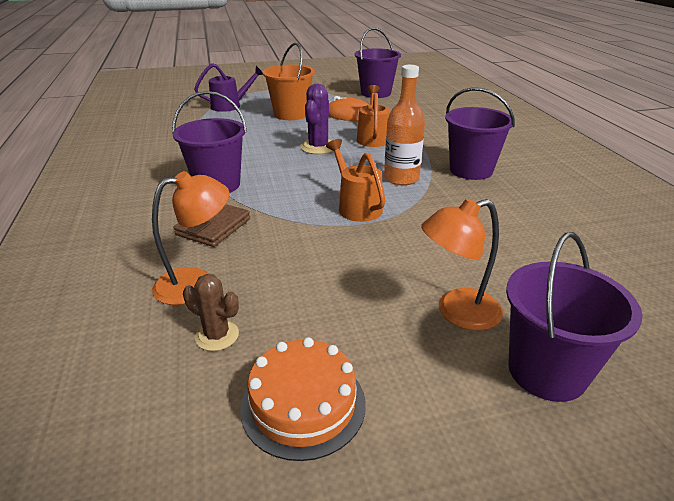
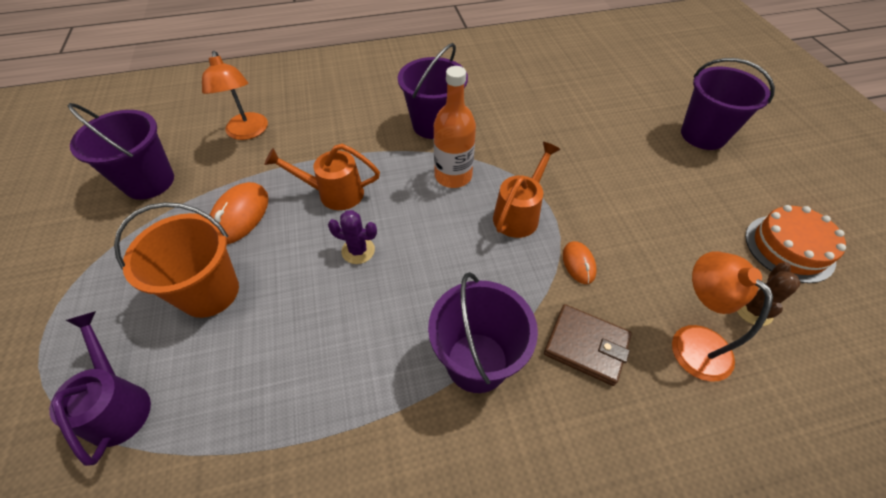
camera: 90 degrees left, 20 degrees up
purple cactus [300,84,332,154] -> purple cactus [328,210,377,264], size x0.66
orange watering can [326,139,386,222] -> orange watering can turned 150 degrees clockwise [493,142,560,238]
orange lamp [421,199,503,331] -> orange lamp moved to [202,51,268,140]
none -> orange mouse [563,241,597,284]

